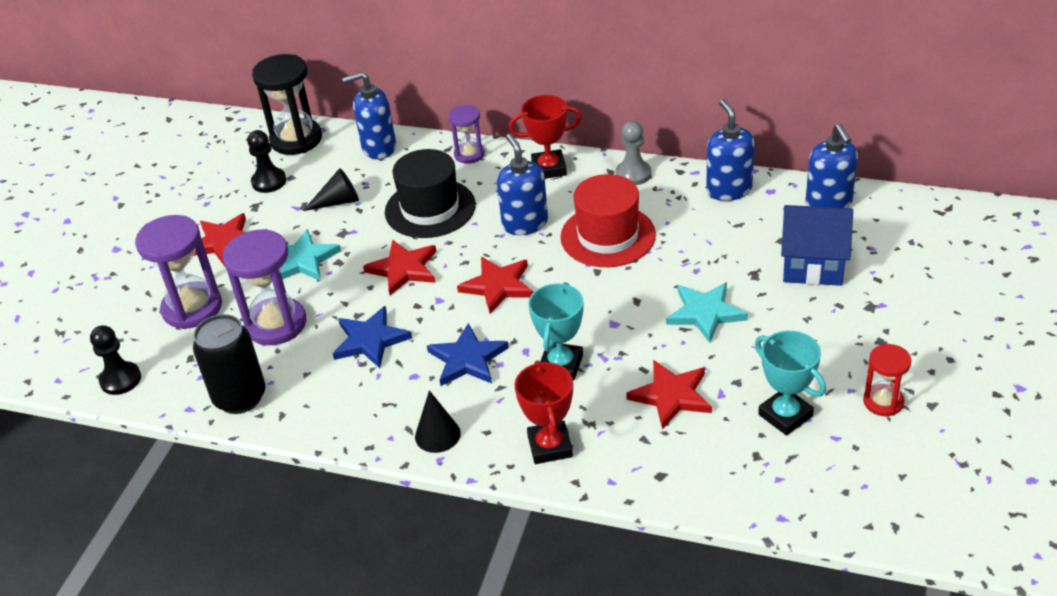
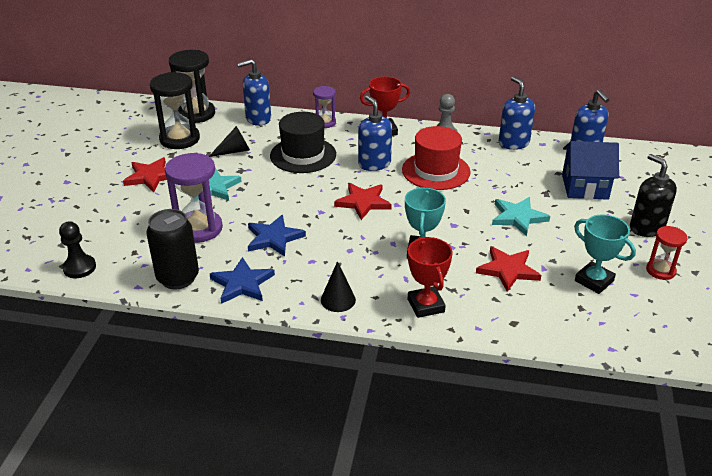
camera: 10 degrees left, 5 degrees down
purple hourglass [135,215,222,329] -> none
black pawn [247,130,286,193] -> black hourglass [150,72,200,149]
red star [363,240,437,296] -> none
blue star [427,323,509,386] -> blue star moved to [210,257,275,304]
none -> black soap dispenser [630,154,677,237]

